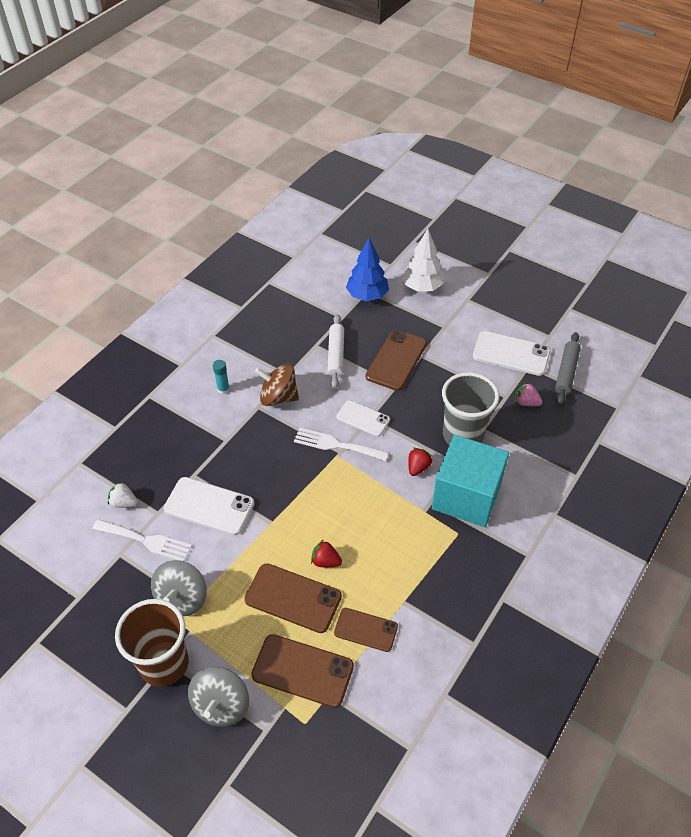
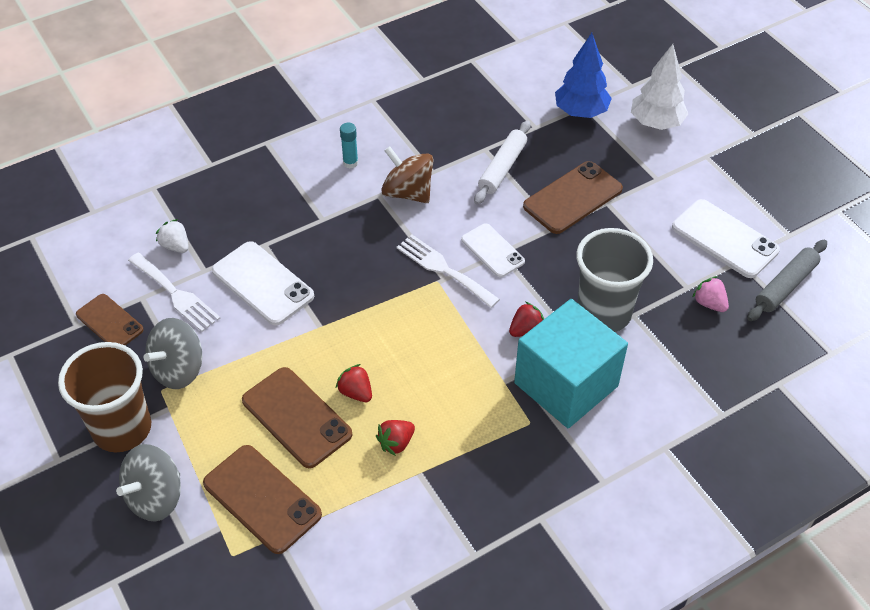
camera: 25 degrees right, 0 degrees up
brown phone [334,608,398,652] -> brown phone moved to [76,294,144,345]
none -> red strawberry [376,420,415,456]

